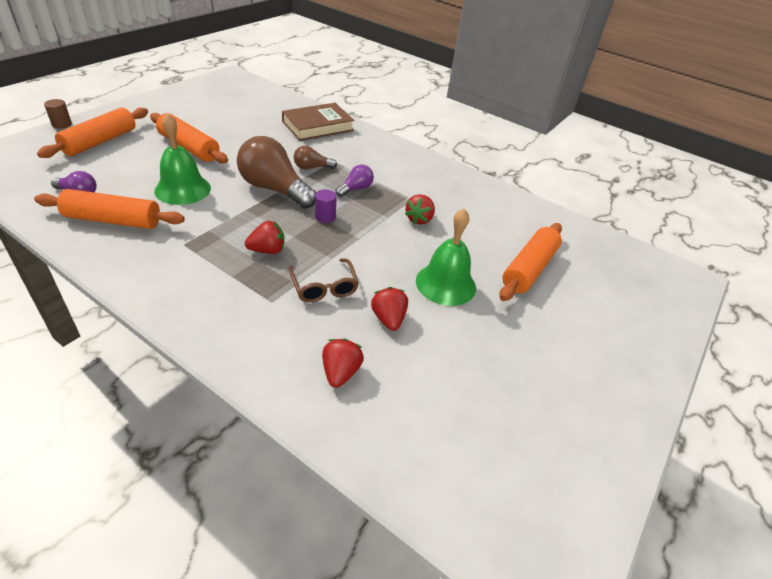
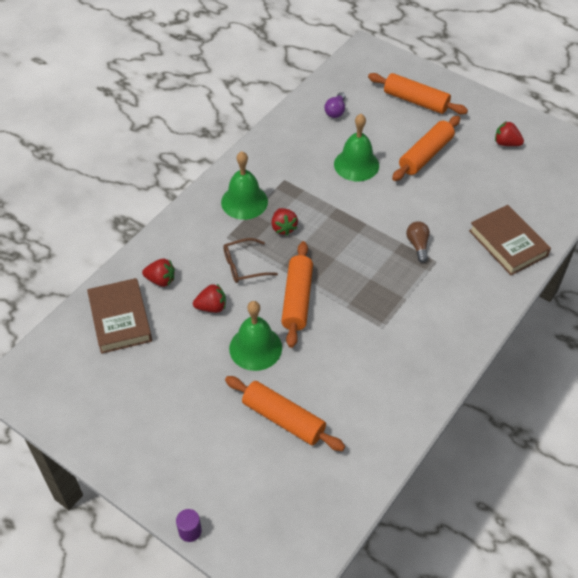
camera: 95 degrees right, 10 degrees up
orange rolling pin [34,189,185,229] -> orange rolling pin moved to [281,241,313,348]
brown cylinder [44,99,72,129] -> none
brown light bulb [237,136,316,209] -> none
purple cylinder [315,189,337,223] -> purple cylinder moved to [176,509,202,542]
purple light bulb [335,164,374,197] -> none
red strawberry [405,194,435,225] -> red strawberry moved to [495,121,524,146]
none -> brown book [87,278,152,354]
none -> green bell [221,151,268,220]

